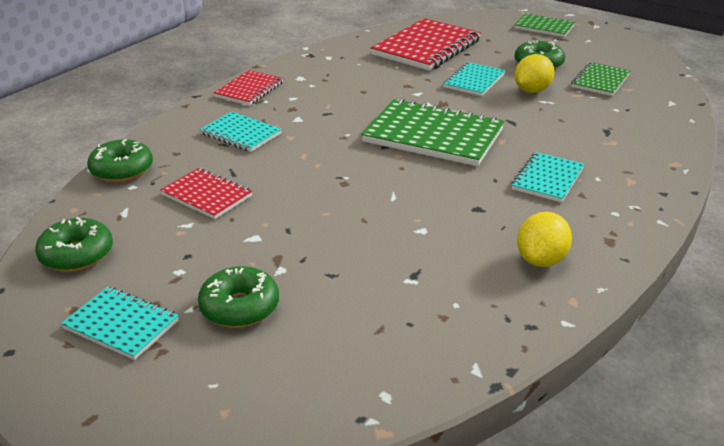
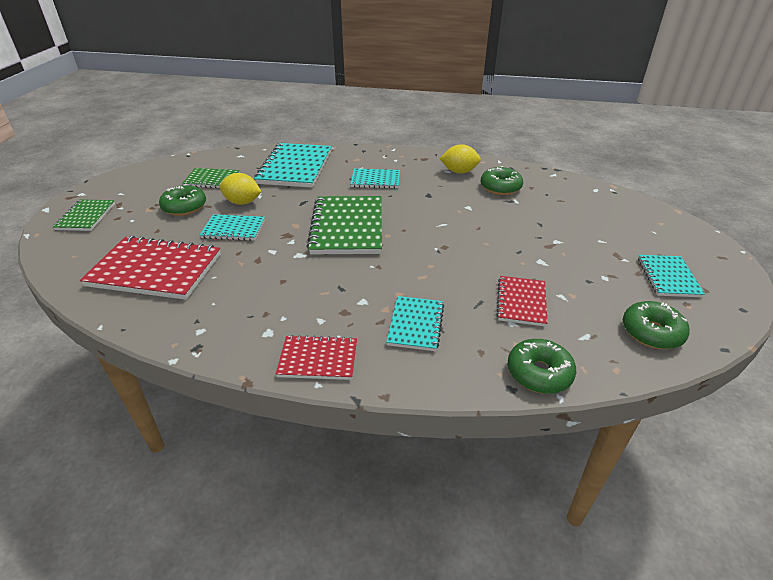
camera: 115 degrees left, 5 degrees up
green donut [198,266,279,328] -> green donut moved to [481,166,523,195]
none -> turquoise notebook [254,143,332,188]

